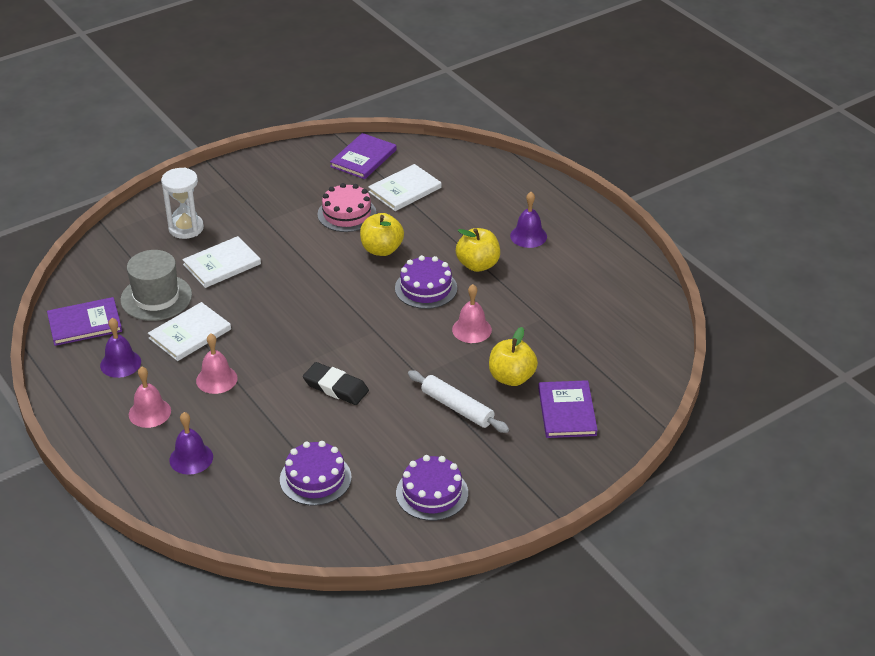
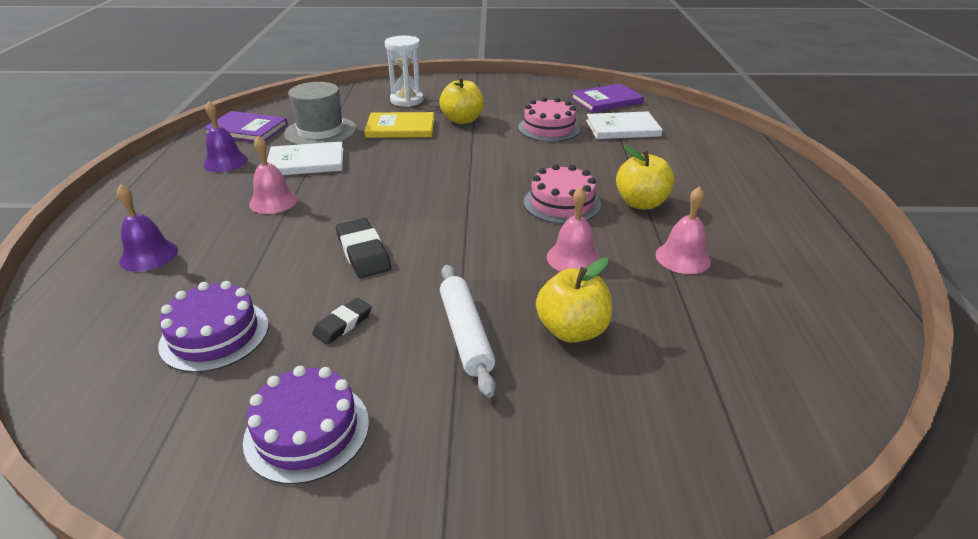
camera: 35 degrees right, 5 degrees down
pink bell [129,367,171,428] -> pink bell moved to [655,186,711,274]
white book [182,236,261,288] -> yellow book [364,112,434,138]
yellow apple [360,213,404,256] -> yellow apple moved to [439,77,484,124]
purple cake [395,255,457,309] -> pink cake [524,164,601,224]
purple bell [510,192,547,248] -> none
purple book [538,380,598,438] -> none
none -> black eraser [312,298,372,344]

